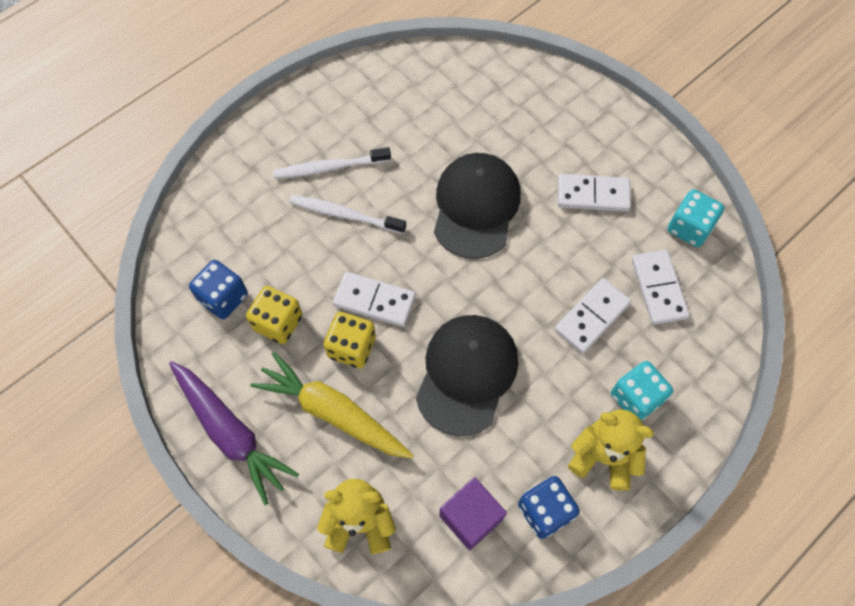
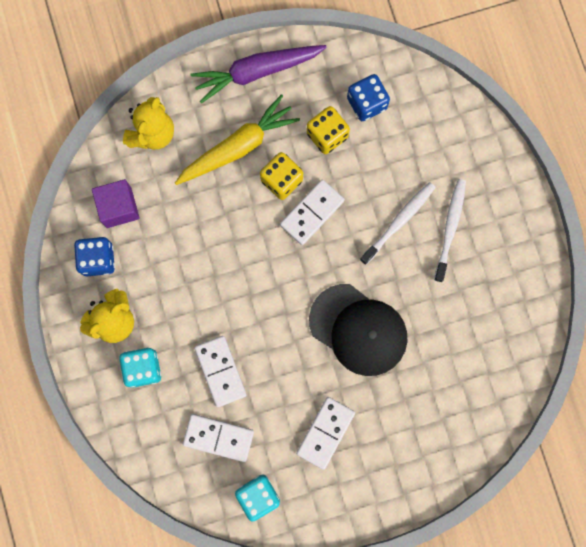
camera: 115 degrees right, 15 degrees up
black cap [416,315,518,436] -> none

